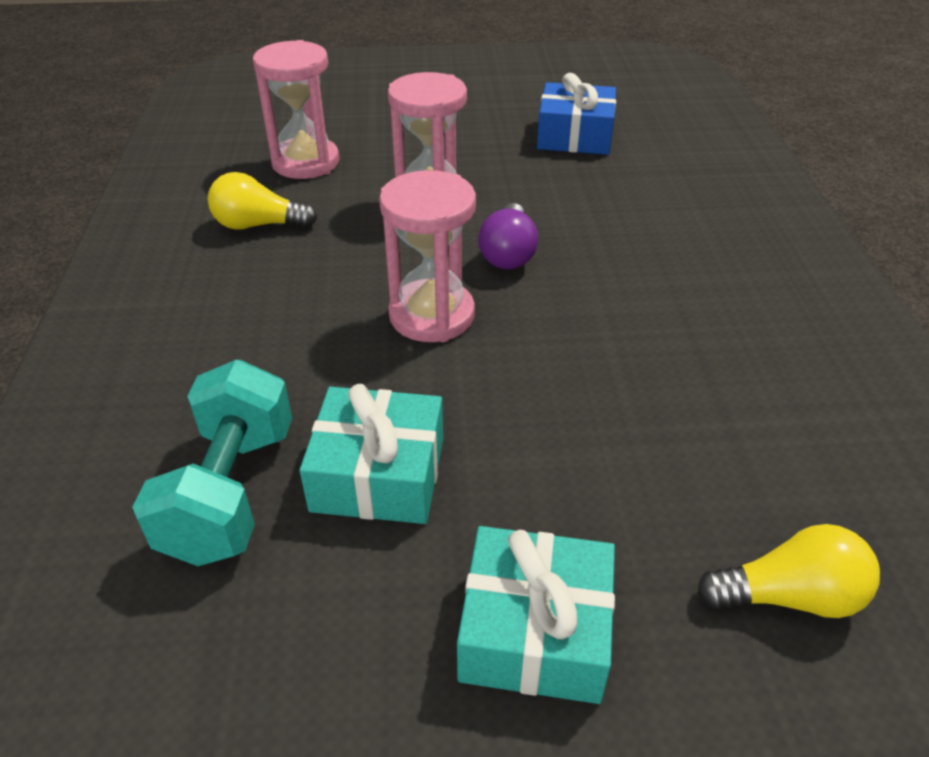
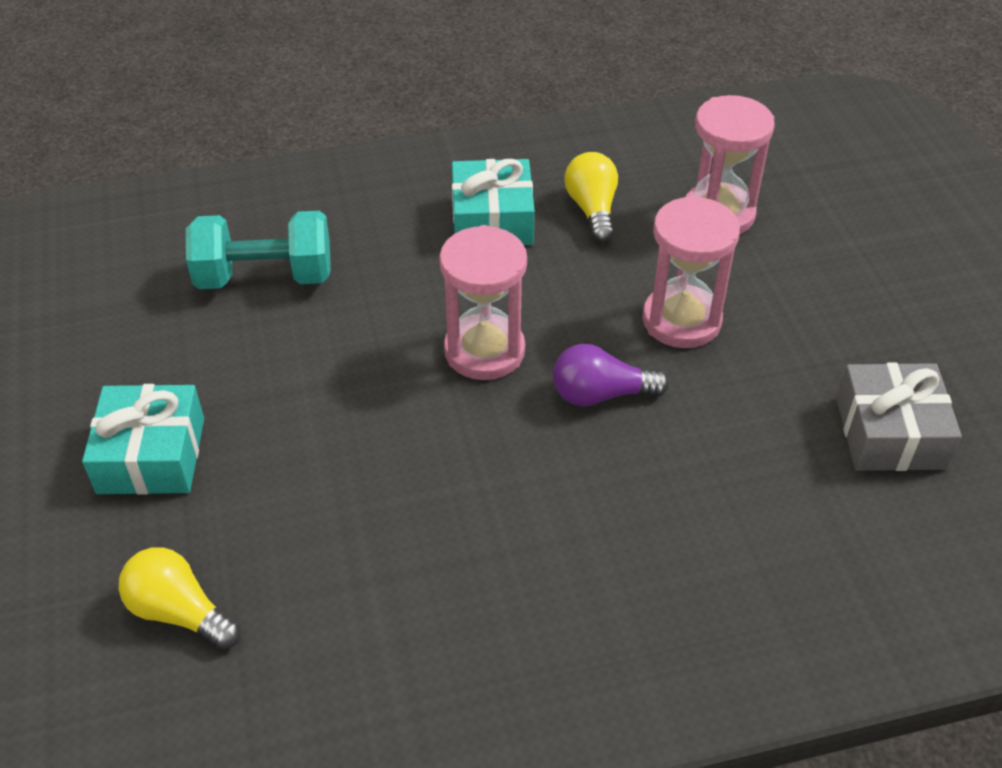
camera: 80 degrees right, 5 degrees up
turquoise gift [300,384,443,524] -> turquoise gift moved to [452,159,535,245]
blue gift [537,73,616,155] -> grey gift [836,362,962,471]
yellow light bulb [697,524,880,618] -> yellow light bulb turned 135 degrees clockwise [119,547,240,650]

